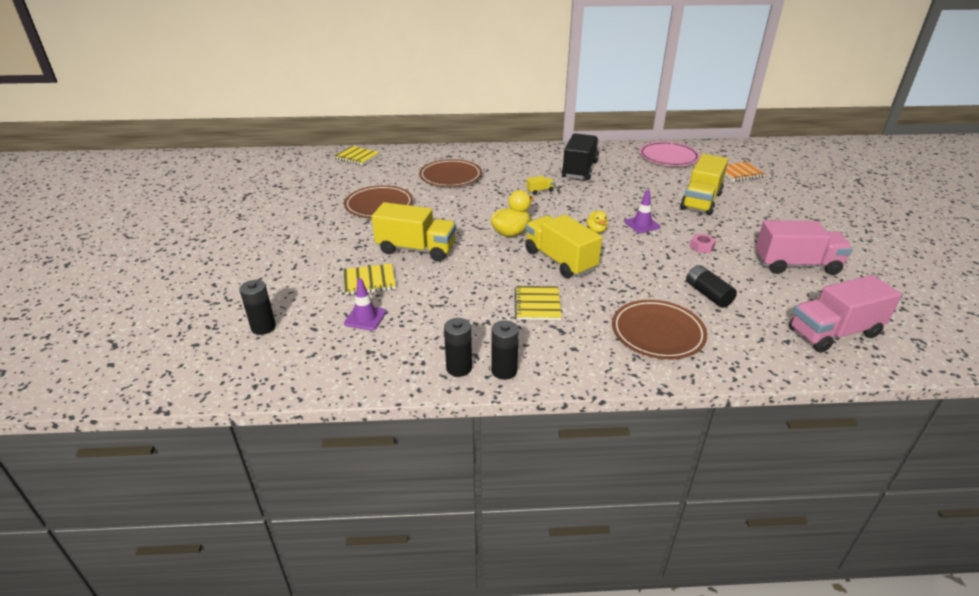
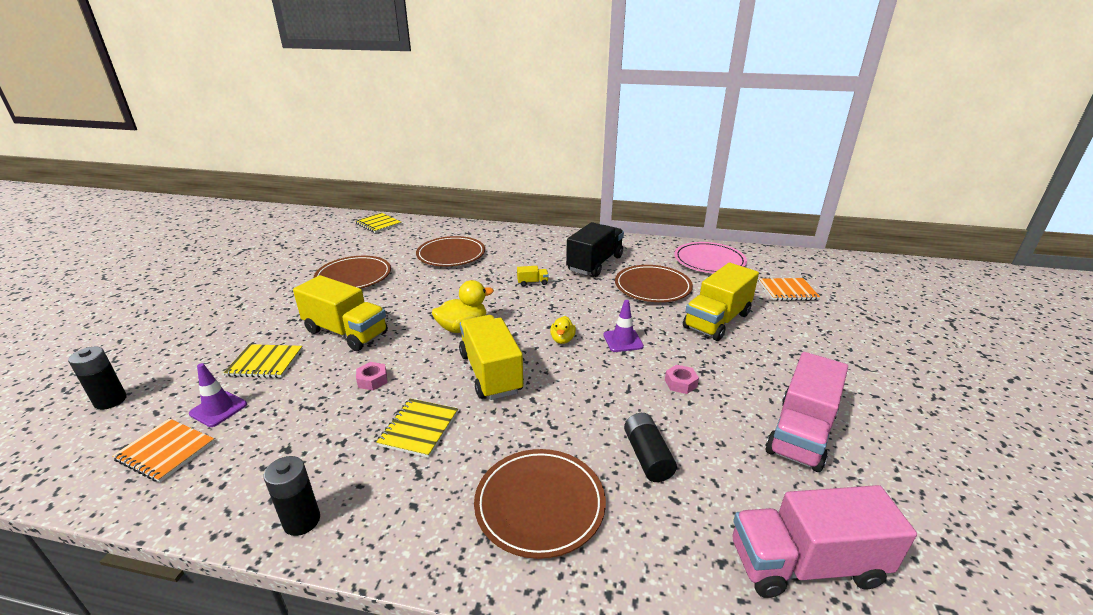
camera: 15 degrees right, 5 degrees down
black battery [444,318,472,377] -> none
pink truck [755,220,853,275] -> pink truck turned 105 degrees clockwise [765,352,848,472]
none -> orange notebook [112,418,215,482]
none -> pink nut [356,362,387,390]
none -> brown plate [615,265,693,302]

